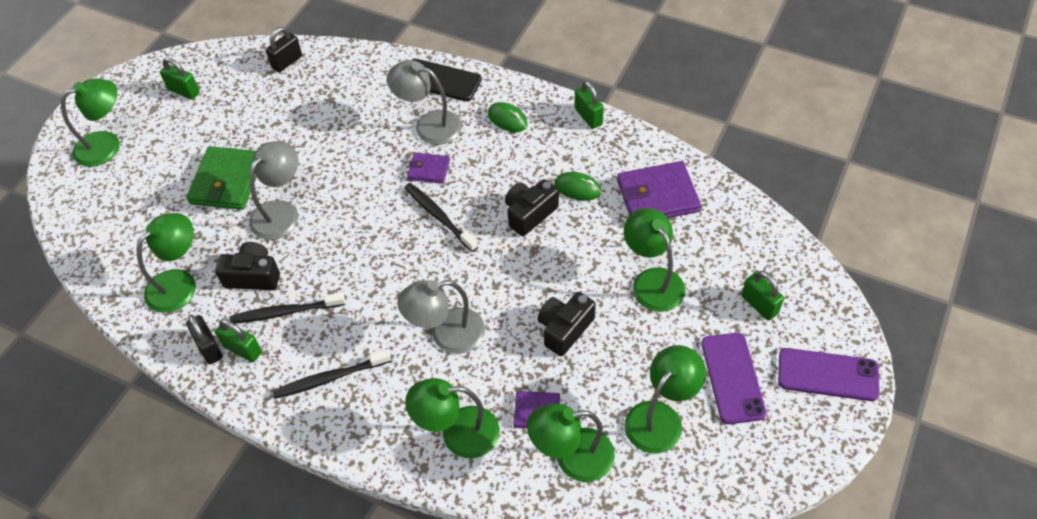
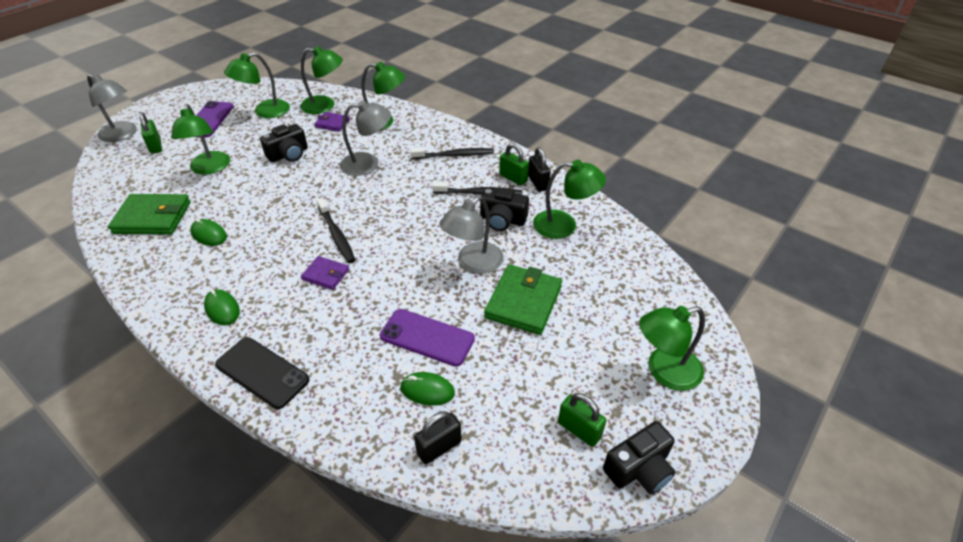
camera: 170 degrees left, 10 degrees down
green lamp [137,213,196,313] -> green lamp turned 135 degrees counterclockwise [533,160,606,239]
grey lamp [387,60,462,145] -> grey lamp moved to [87,74,136,142]
black camera [505,179,559,236] -> black camera moved to [603,421,676,494]
green padlock [575,81,604,129] -> none
purple wallet [617,161,701,218] -> green wallet [108,194,191,234]
purple phone [778,348,880,401] -> purple phone moved to [380,309,475,366]
none -> green mouse [400,372,455,406]

